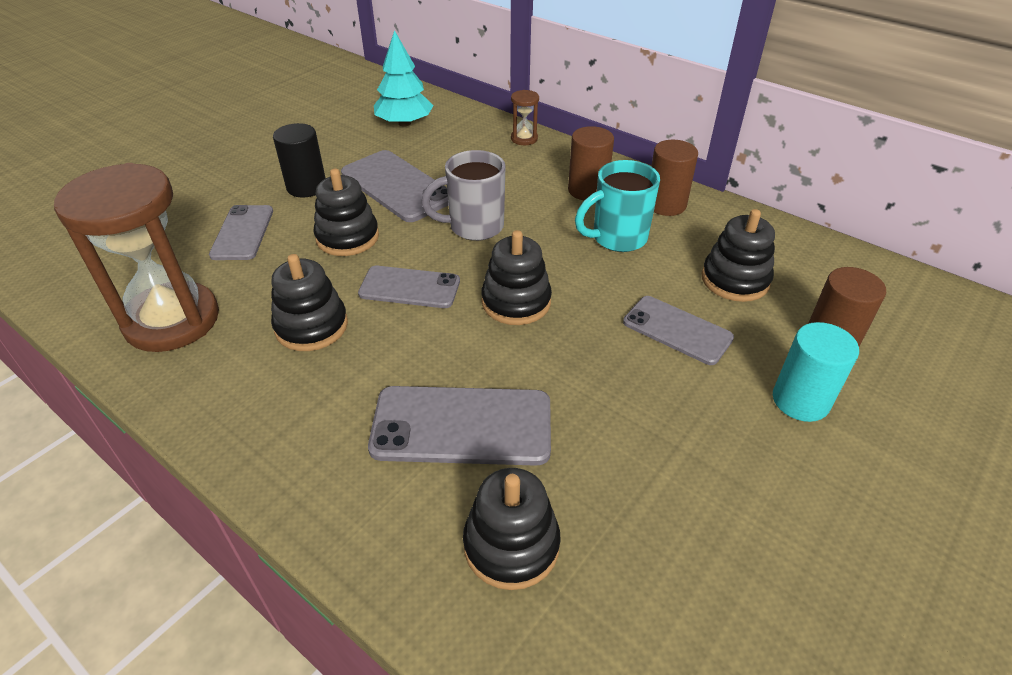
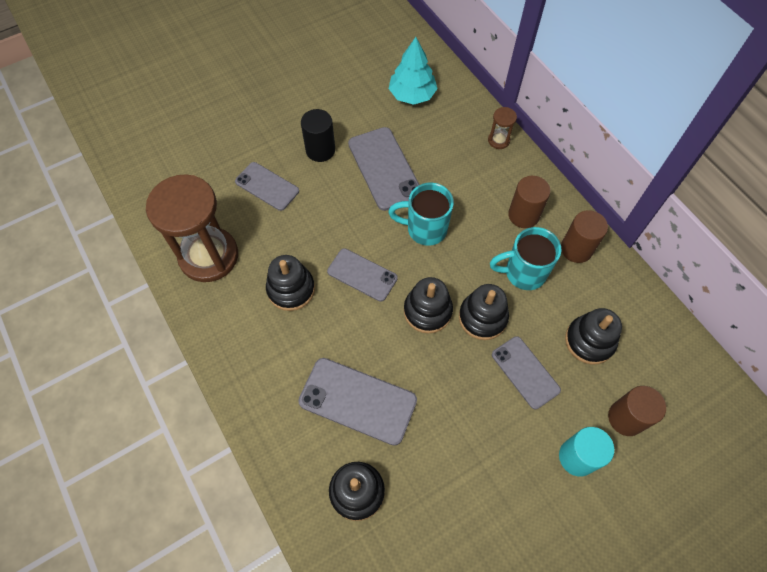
camera: 20 degrees right, 20 degrees up
grey phone [209,205,273,260] -> grey phone turned 75 degrees counterclockwise [235,162,299,211]
black stacking toy [313,168,379,256] -> black stacking toy moved to [459,284,509,340]
grey mug [421,150,506,241] -> turquoise mug [388,183,454,246]

